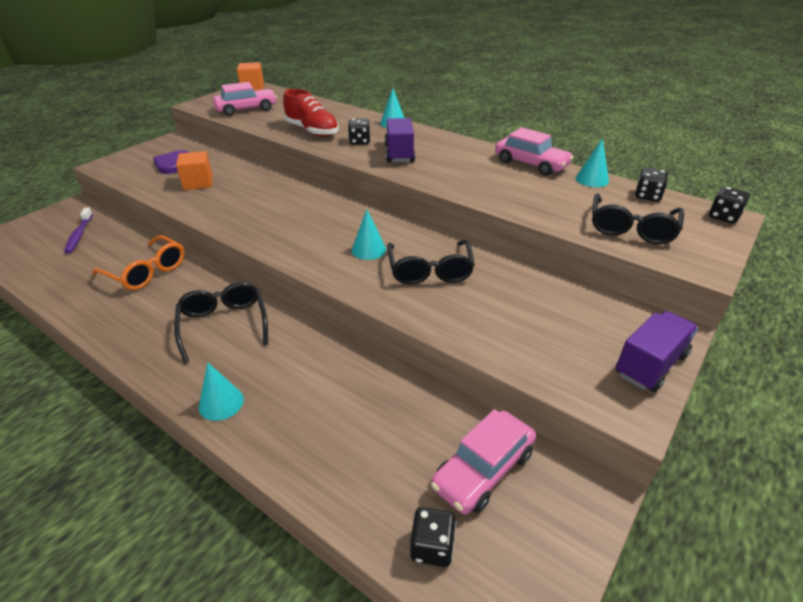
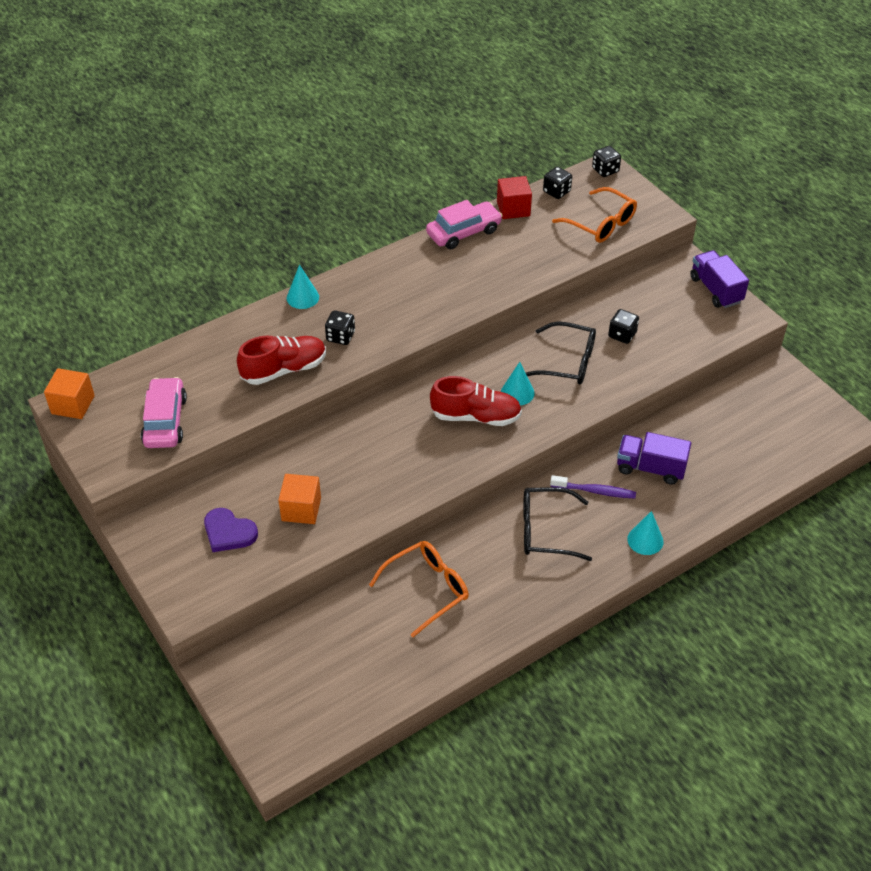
camera: 70 degrees left, 10 degrees up
purple toothbrush [64,208,93,254] -> purple toothbrush moved to [550,475,636,499]
purple truck [384,118,415,163] -> purple truck moved to [617,432,691,485]
black dice [410,507,456,567] -> black dice moved to [608,309,639,344]
pink car [431,409,536,514] -> none
turquoise cone [576,138,609,187] -> red cube [497,176,532,219]
black glasses [592,194,684,244] -> orange glasses [552,187,637,243]
none -> red shoe [430,376,522,426]

